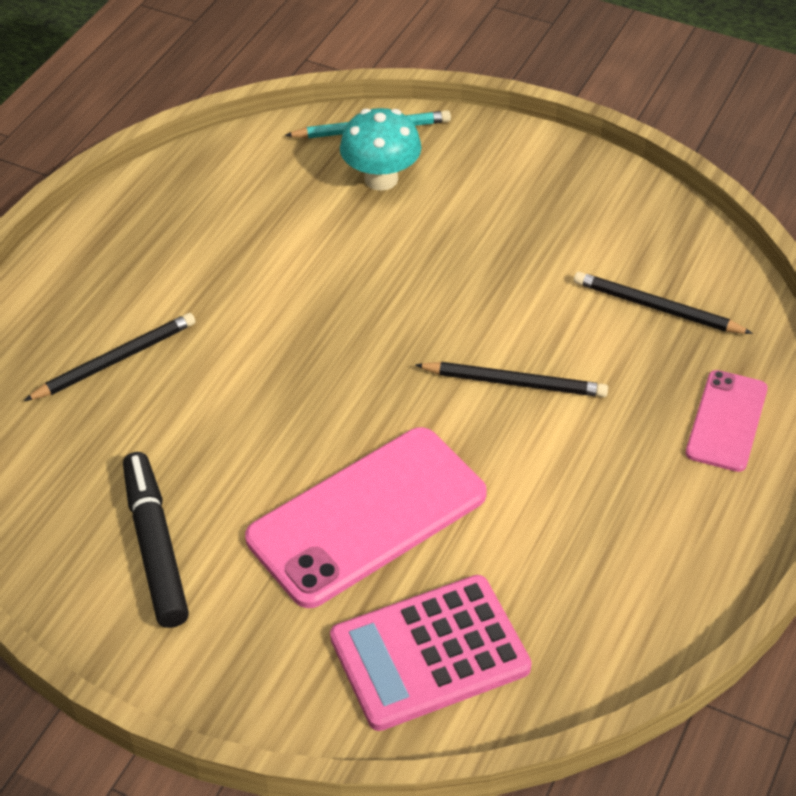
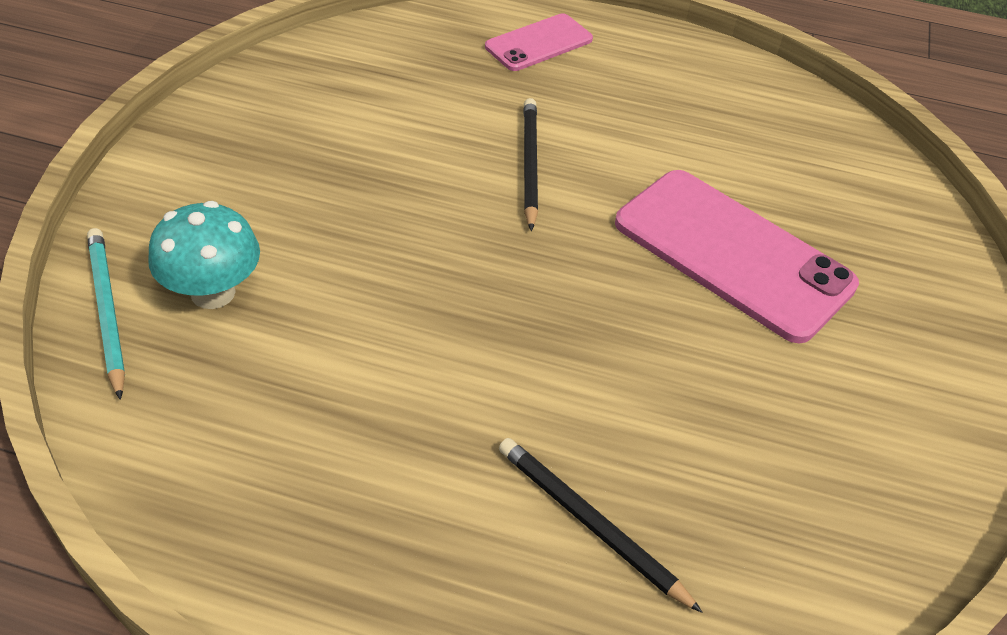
camera: 105 degrees left, 0 degrees up
black marker [123,452,189,628] -> none
pink calculator [330,575,532,731] -> none
black pencil [574,272,753,334] -> none
pink phone [686,370,768,472] -> pink phone turned 45 degrees counterclockwise [485,14,593,71]

